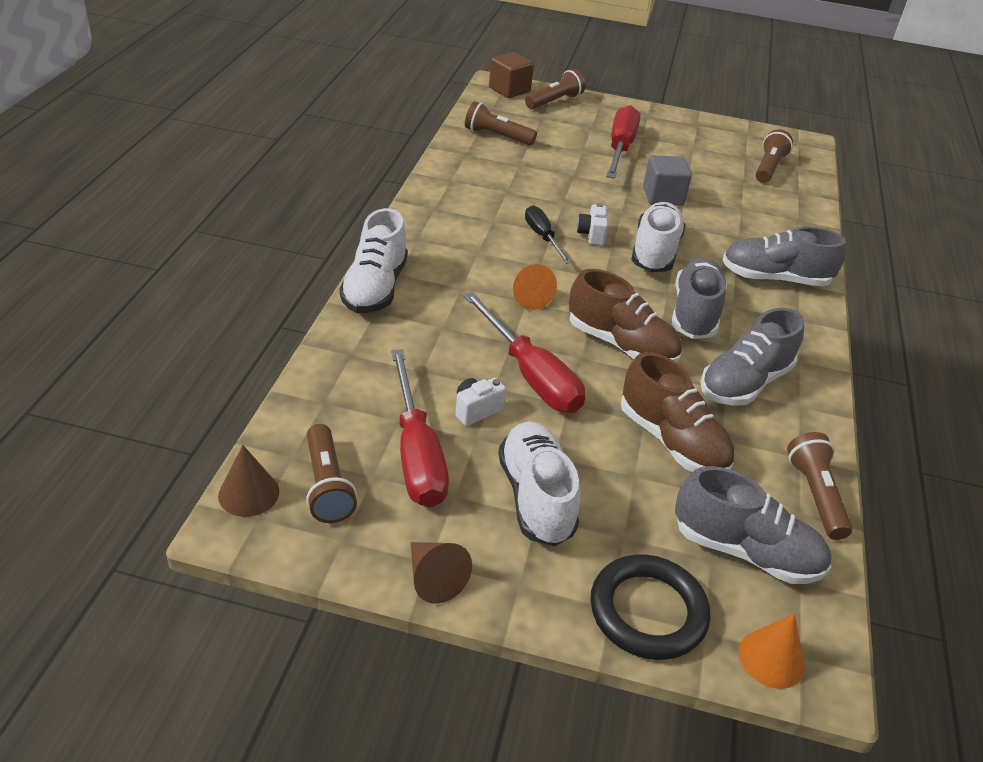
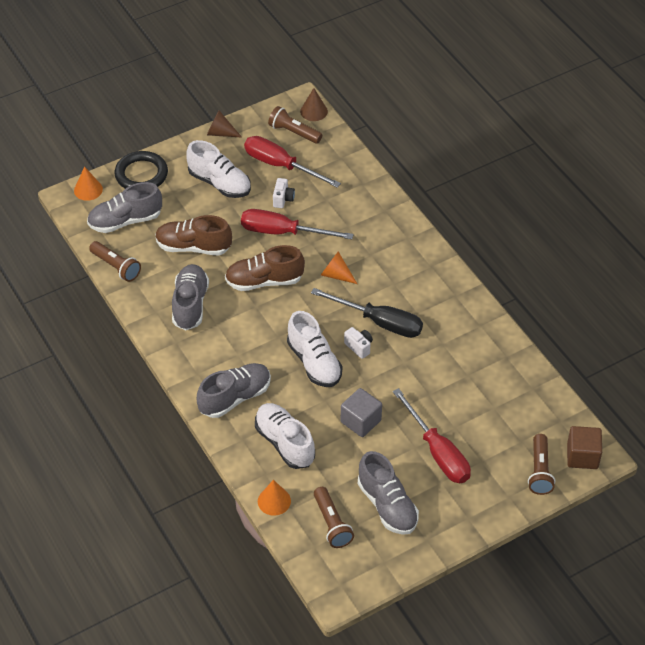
camera: 140 degrees right, 10 degrees up
white shoe [339,208,408,313] -> white shoe moved to [255,403,315,469]
brown flashlight [465,101,537,145] -> none
black screwdriver [525,205,571,264] -> black screwdriver [311,288,423,338], size x1.68
grey shoe [672,258,727,339] -> grey shoe moved to [358,451,419,535]
none -> orange cone [258,480,291,516]

